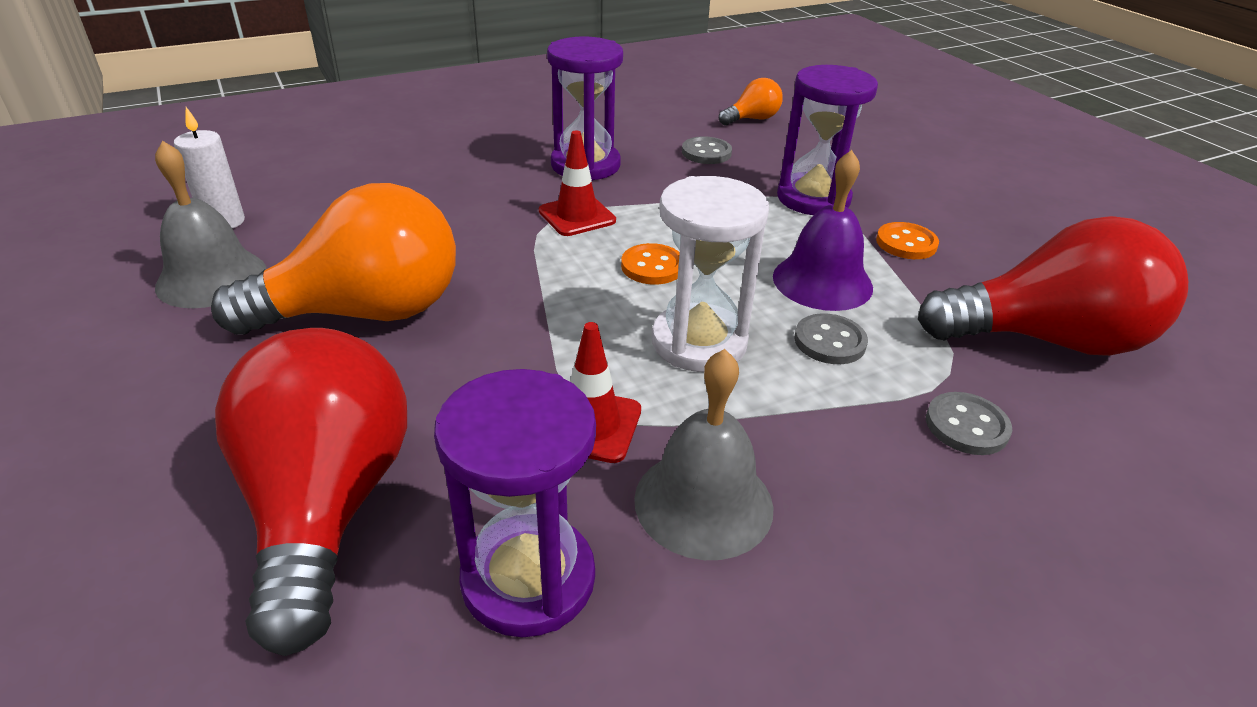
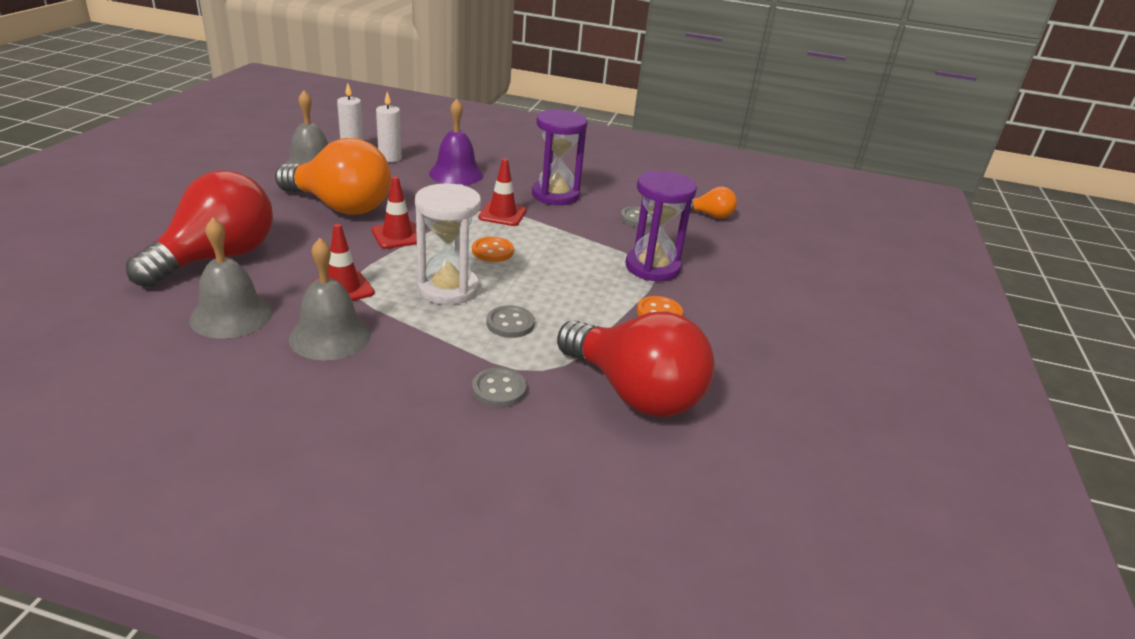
camera: 40 degrees right, 5 degrees down
purple hourglass [434,369,596,637] -> grey bell [189,218,273,338]
purple bell [773,150,873,311] -> purple bell moved to [429,99,483,185]
none -> red traffic cone [371,176,417,249]
none -> white candle [376,92,402,162]

